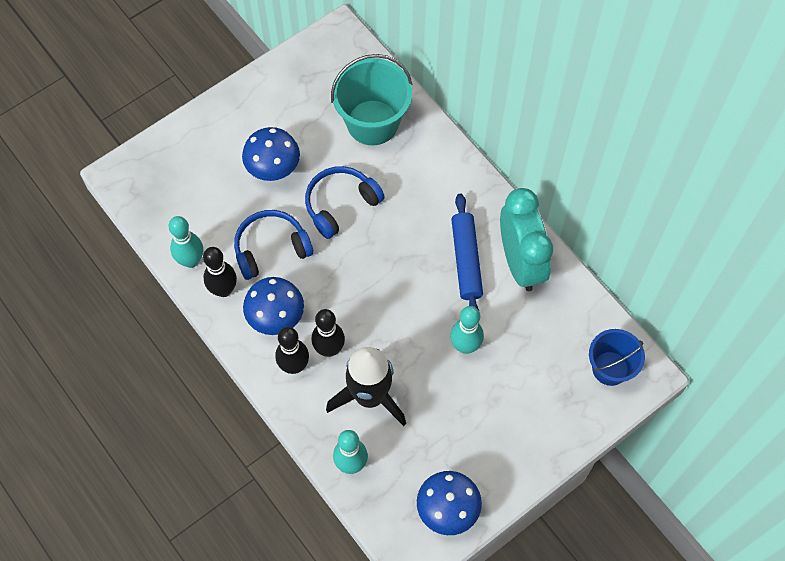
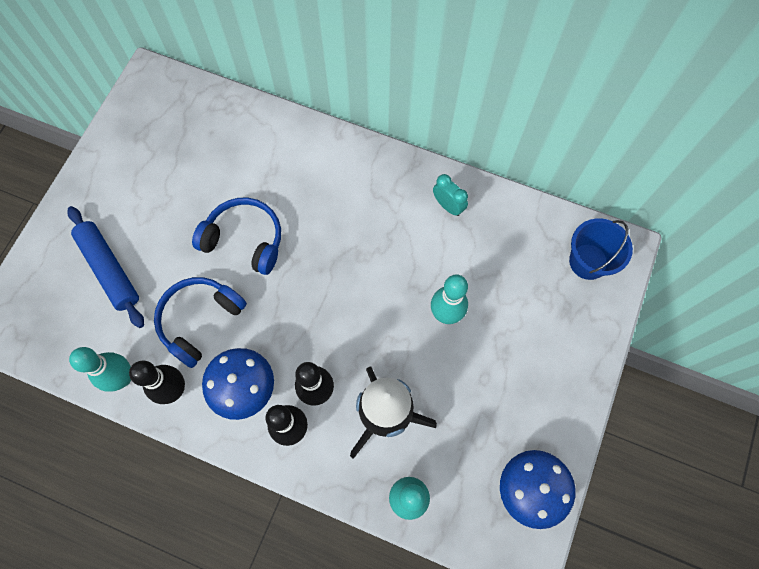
camera: 30 degrees left, 5 degrees up
blue mushroom [242,127,300,181] -> none
blue headphones [305,166,385,239] -> blue headphones turned 90 degrees clockwise [192,198,281,275]
turquoise bucket [331,54,413,145] -> none
blue rolling pin [451,194,483,310] -> blue rolling pin moved to [67,206,144,328]
turquoise clock [500,188,553,291] -> turquoise clock [433,174,468,216], size x0.43

